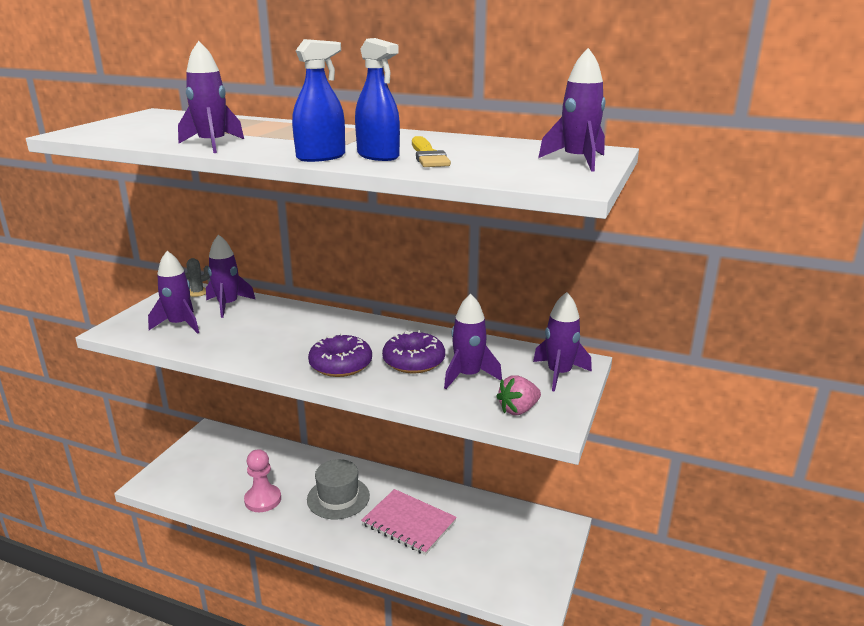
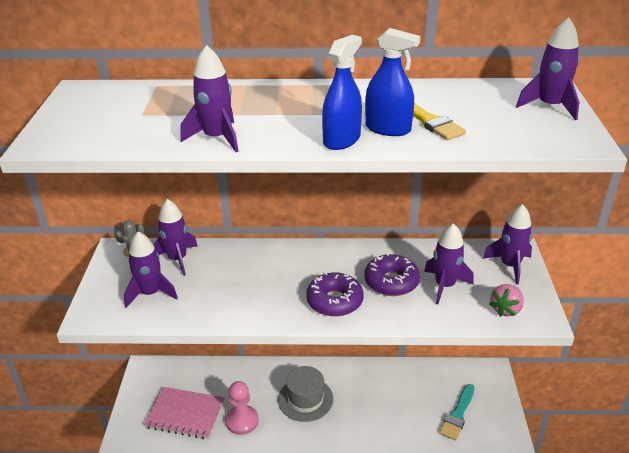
camera: 20 degrees left, 10 degrees up
pink notebook [361,489,457,555] -> pink notebook moved to [144,387,225,439]
none -> turquoise brush [439,384,475,441]

